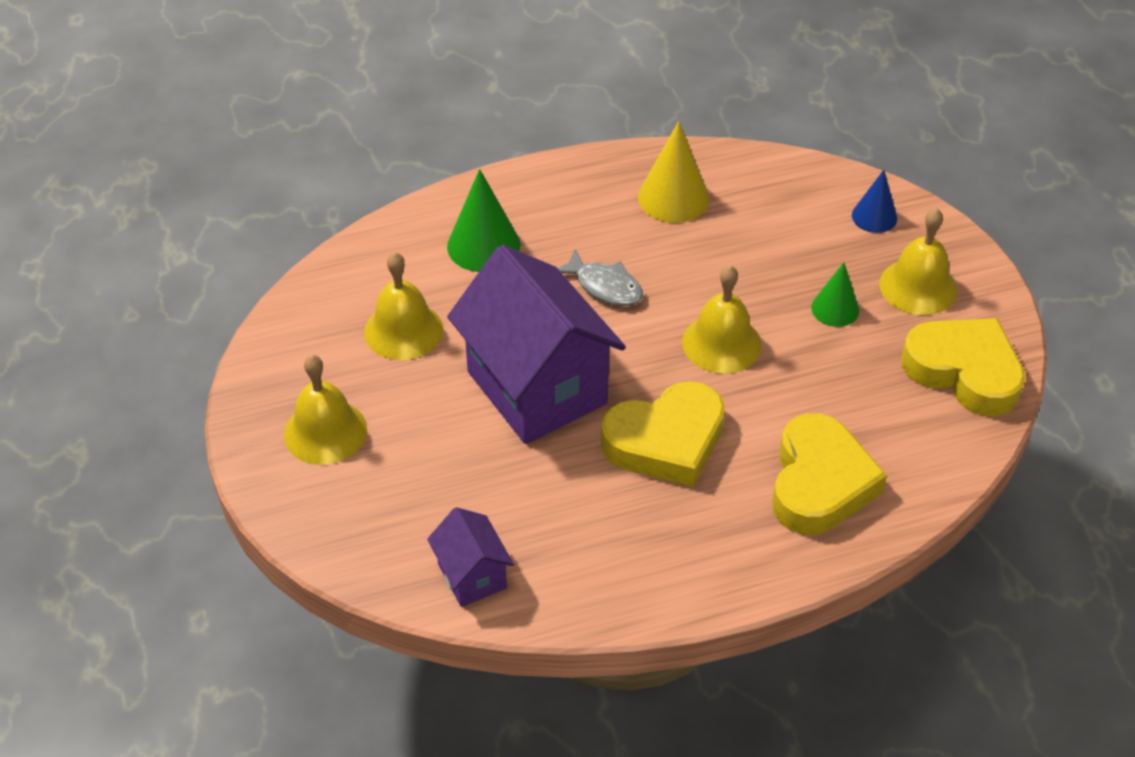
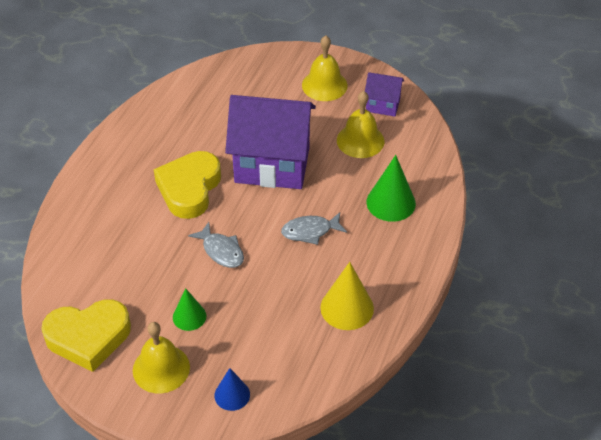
camera: 130 degrees right, 0 degrees up
purple house [427,507,514,607] -> purple house moved to [365,72,405,117]
yellow bell [682,265,761,374] -> grey fish [188,222,244,268]
yellow heart [772,413,887,535] -> none

